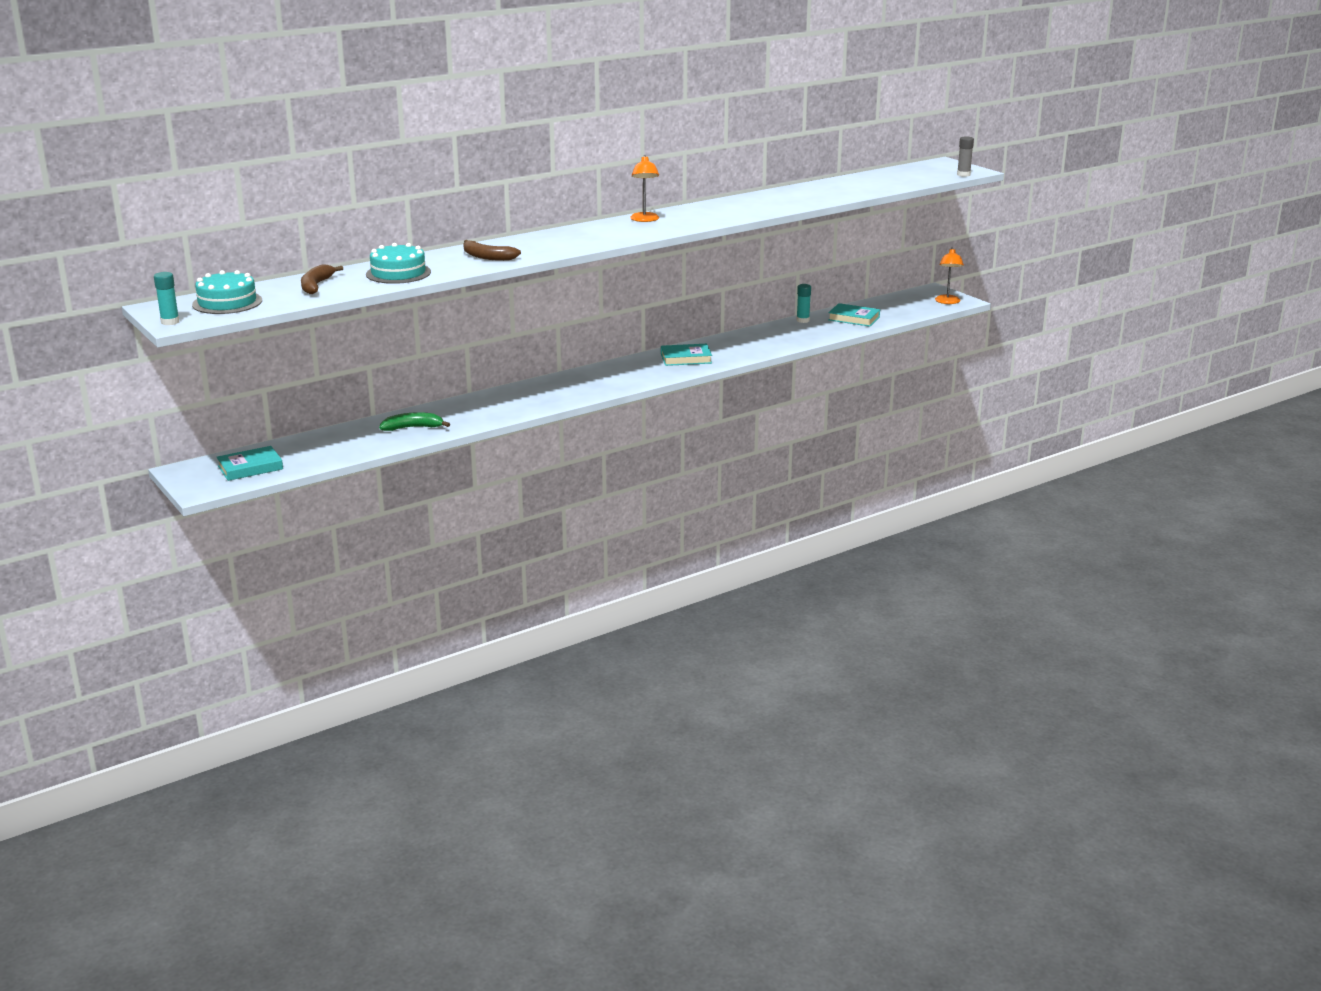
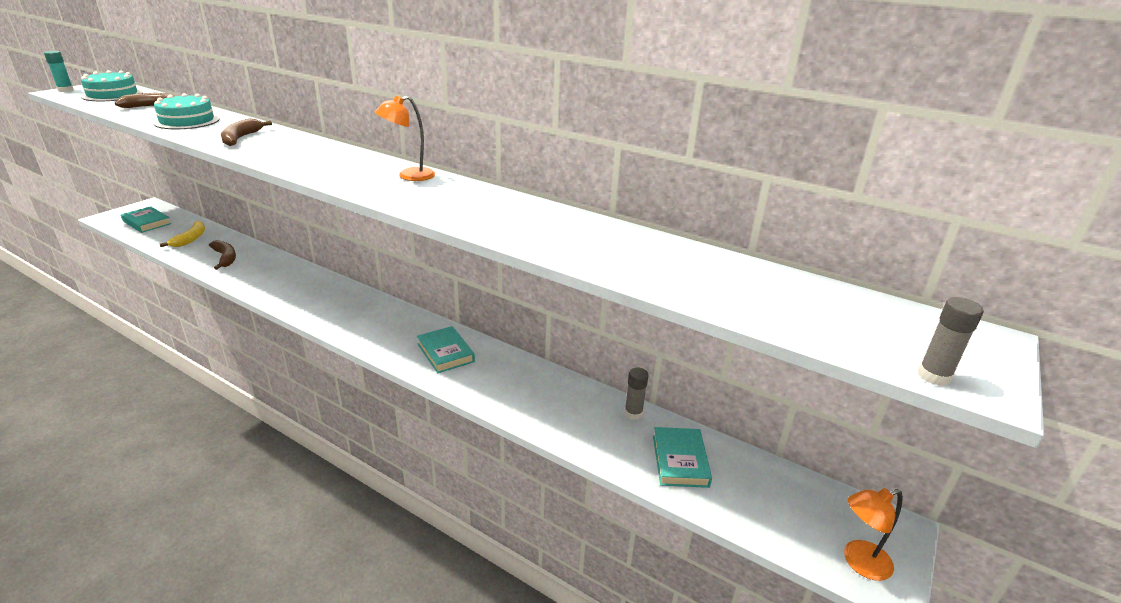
camera: 65 degrees right, 5 degrees up
green banana [379,412,450,431] -> brown banana [209,240,236,270]
turquoise glue stick [796,284,811,323] -> grey glue stick [624,368,649,420]
none -> yellow banana [160,221,205,247]

